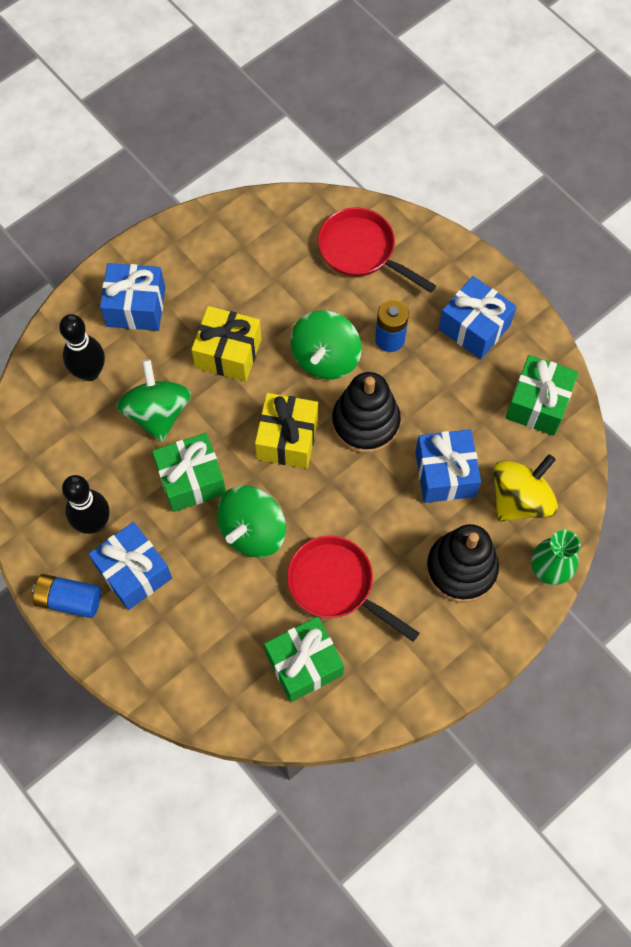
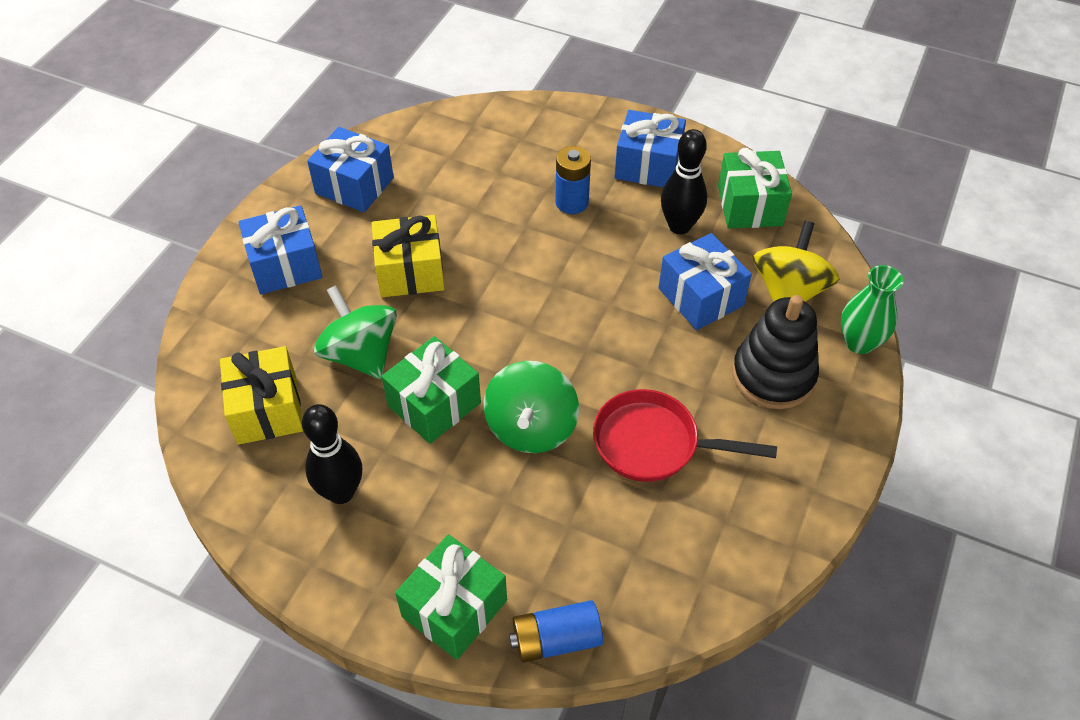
camera: 25 degrees left, 15 degrees down
blue battery [32,574,101,618] -> blue battery moved to [509,600,603,663]
black bowling pin [59,314,105,381] -> black bowling pin moved to [661,129,707,234]
blue gift [88,522,172,610] -> blue gift moved to [307,127,394,212]
yellow gift [255,393,318,469] -> yellow gift moved to [220,346,303,445]
green gift [264,617,344,702] -> green gift moved to [395,534,507,660]
green spinning top [290,310,362,380] -> none
red pan [318,207,437,293] -> none
black stacking toy [332,372,401,453] -> none

